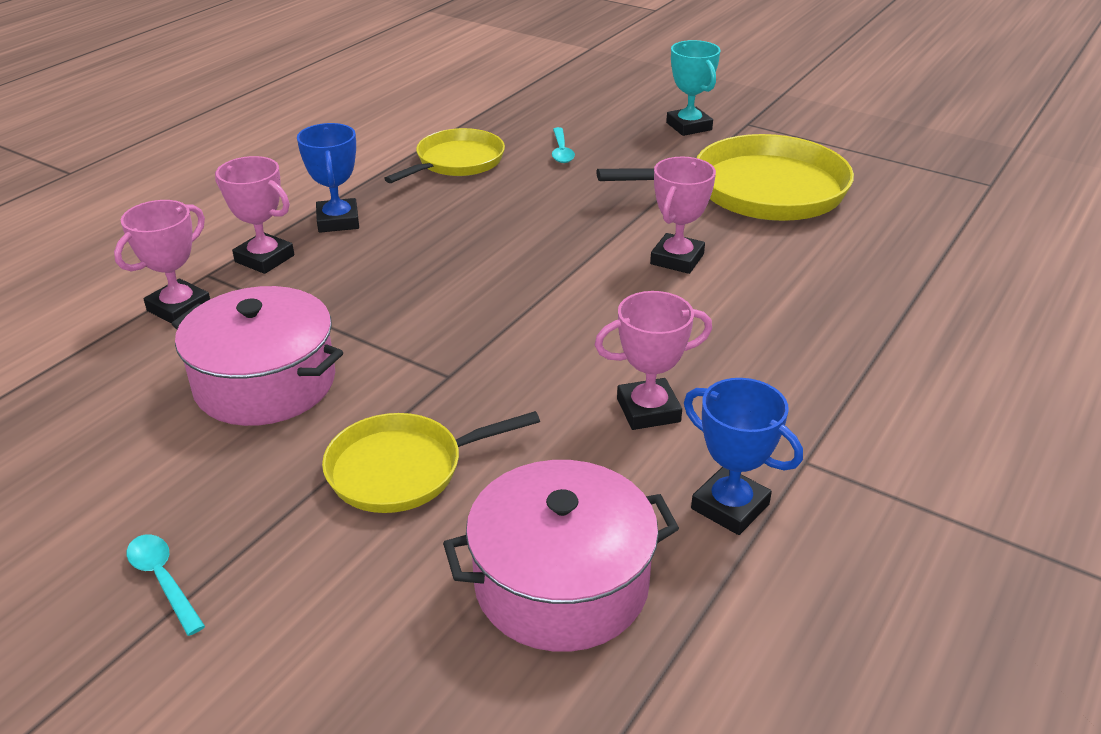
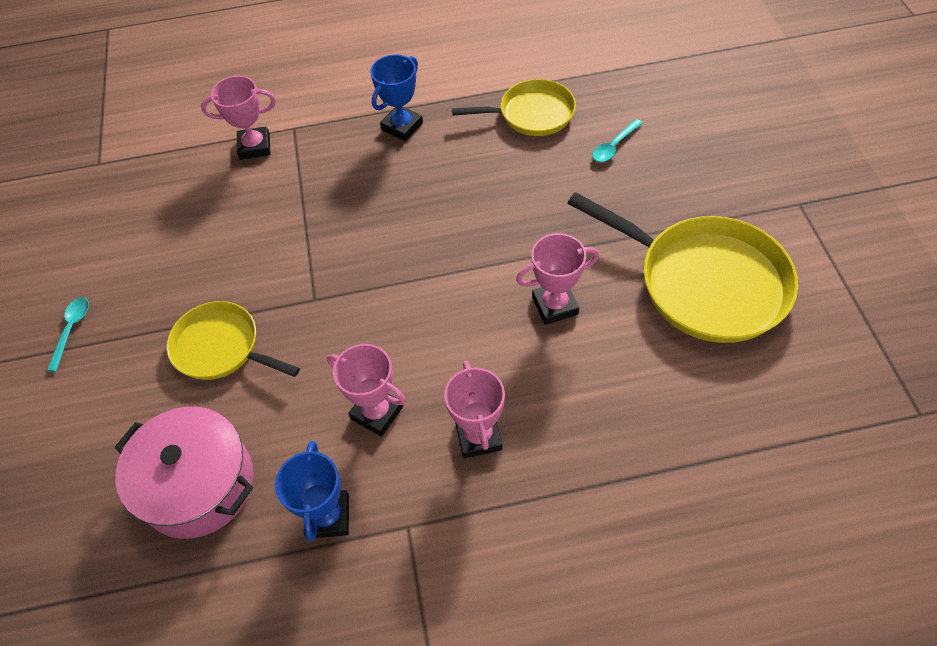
camera: 50 degrees right, 20 degrees up
pink pot [172,286,343,426] -> none
pink trophy [215,156,294,274] -> pink trophy moved to [444,361,505,458]
turquoise trophy [666,40,720,136] -> none

